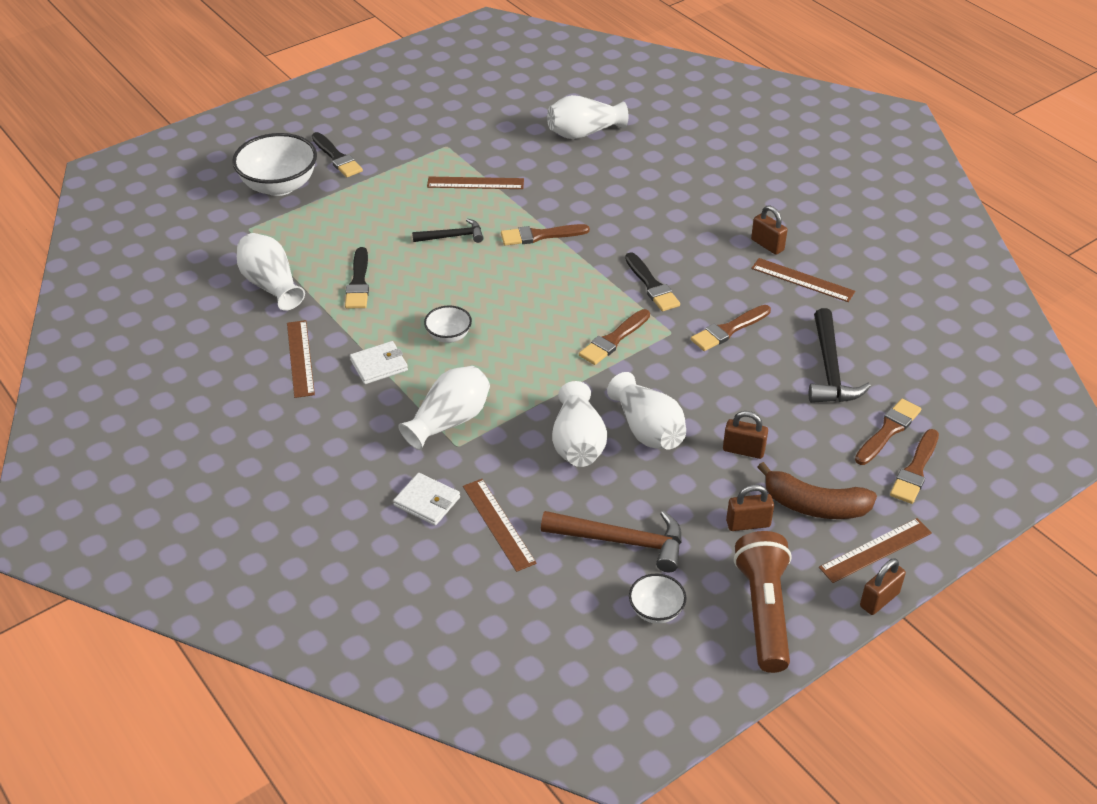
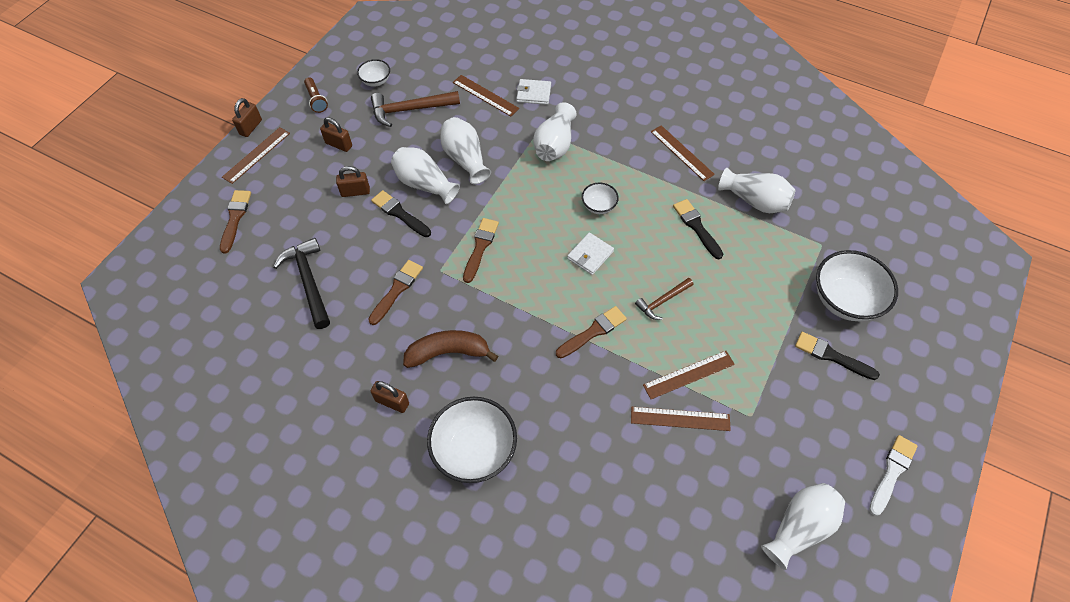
camera: 155 degrees right, 15 degrees up
white wallet [350,341,408,384] -> white wallet moved to [567,232,614,275]
black hammer [412,219,483,243] -> brown hammer [635,278,694,320]
white vase [547,95,628,139] -> white vase moved to [761,483,845,570]
black brush [625,252,680,311] -> black brush moved to [371,190,431,237]
brown padlock [726,485,774,531] -> brown padlock turned 60 degrees clockwise [320,117,352,152]
brown flashlight [734,531,792,673] -> brown flashlight [304,77,328,113], size x0.53
brown ruler [751,258,855,302] -> brown ruler moved to [631,407,731,431]
brown banana [758,462,877,519] -> brown banana moved to [403,330,498,368]
brown brush [855,399,921,465] -> none
none -> white bowl [427,397,517,483]
none -> white brush [869,435,918,516]

